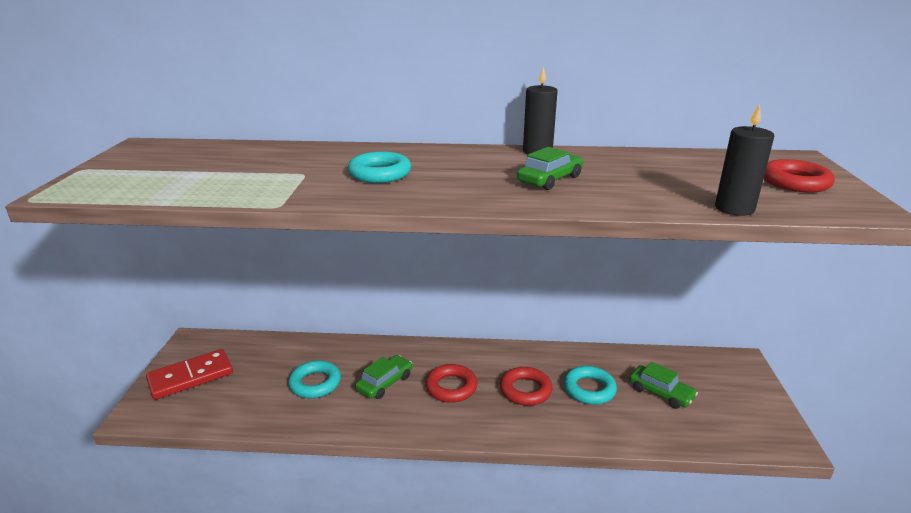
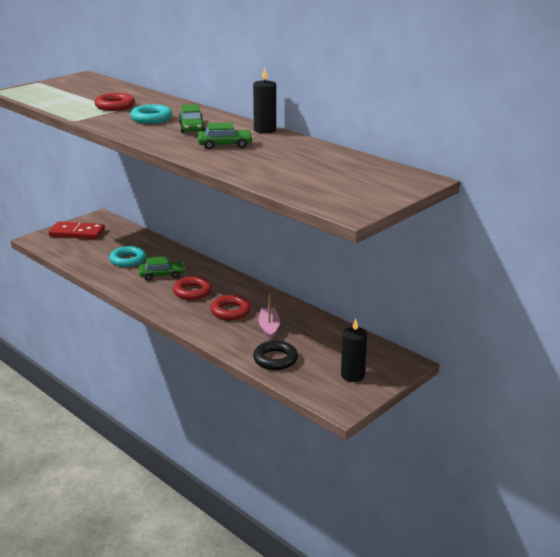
camera: 40 degrees right, 0 degrees up
turquoise ring [564,366,617,405] -> pink boat [259,294,280,340]
green car [629,362,698,409] -> green car moved to [179,104,205,133]
black candle [715,104,774,216] -> black candle moved to [341,319,367,382]
red ring [764,159,835,193] -> red ring moved to [94,93,135,111]
none -> black ring [253,341,298,370]

